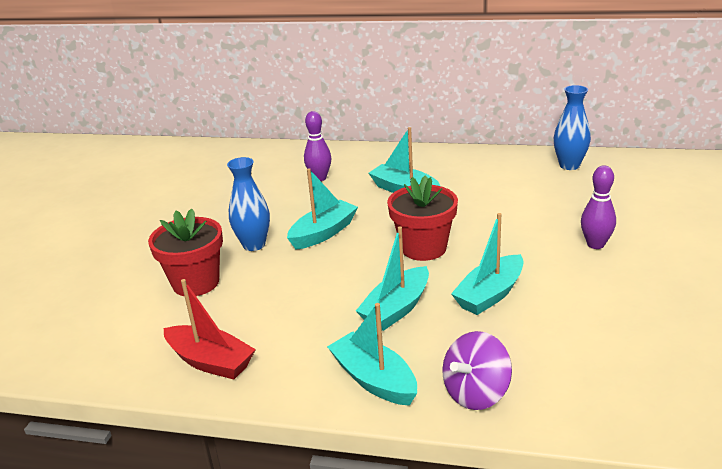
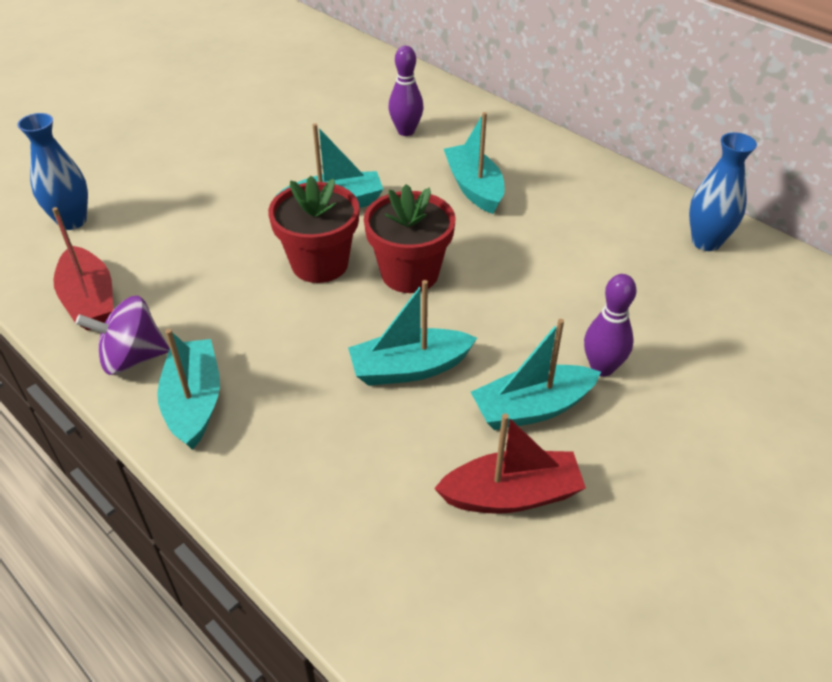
camera: 30 degrees right, 15 degrees up
red flower pot [148,208,223,296] -> red flower pot moved to [268,176,359,283]
blue vase [227,157,270,251] -> blue vase moved to [17,113,88,230]
turquoise boat [356,226,429,331] -> turquoise boat moved to [471,319,601,430]
purple spinning top [442,331,512,410] -> purple spinning top moved to [75,296,170,375]
none -> red boat [434,413,586,514]

